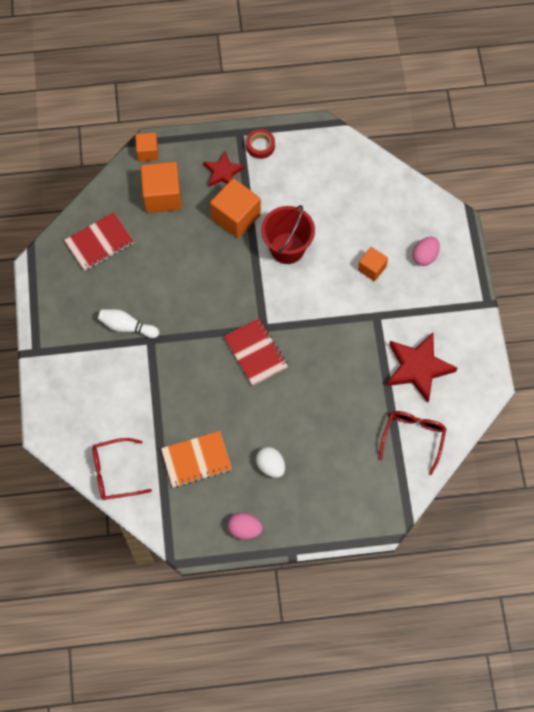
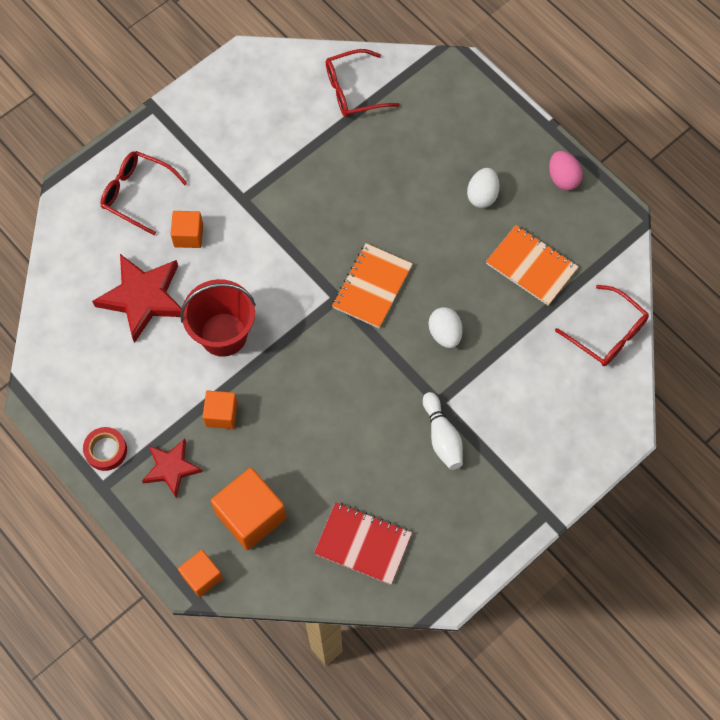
camera: 125 degrees left, 0 degrees up
orange cube [210,178,261,238] -> orange cube [203,391,238,429], size x0.58
red notebook [224,318,288,386] -> orange notebook [332,243,413,328]
red star [386,333,457,403] -> red star moved to [92,254,182,343]
pink egg [412,237,440,266] -> red glasses [100,151,187,235]
none -> white egg [429,307,463,348]

